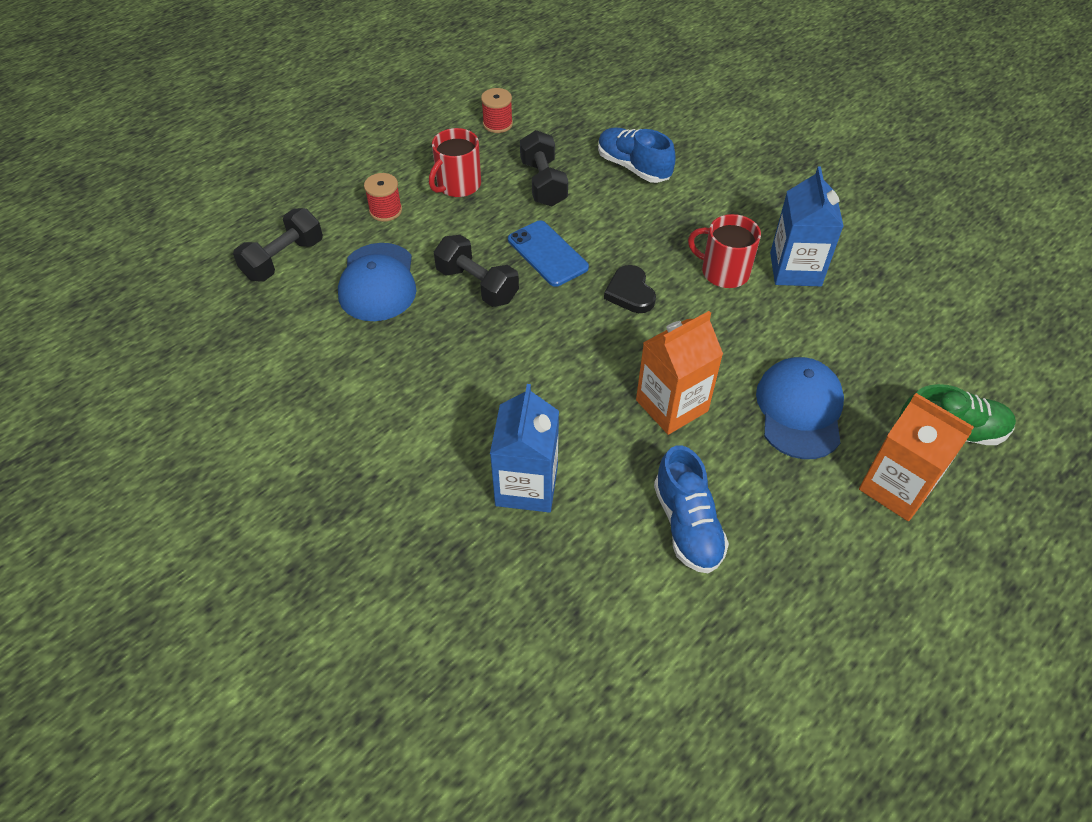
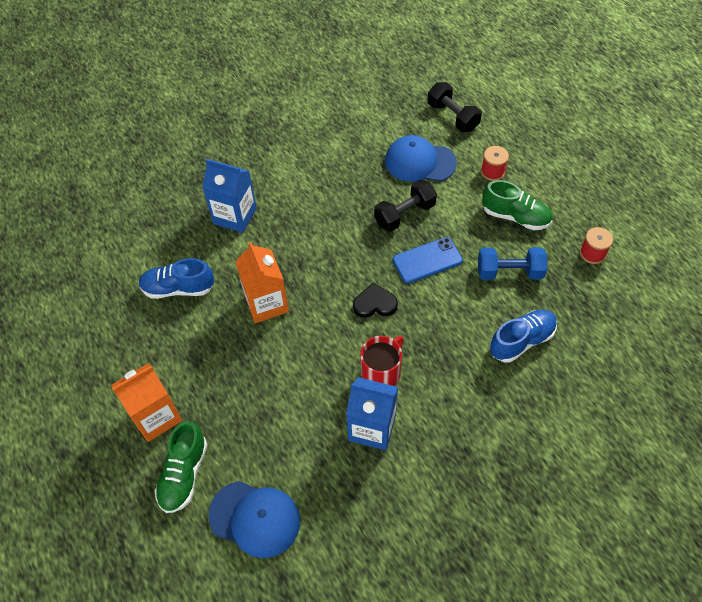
camera: 105 degrees right, 5 degrees up
red mug [429,128,481,197] -> green shoe [482,180,552,230]
black dumbbell [520,130,568,207] -> blue dumbbell [478,247,547,280]
blue cap [756,357,844,459] -> blue cap moved to [208,481,300,558]

